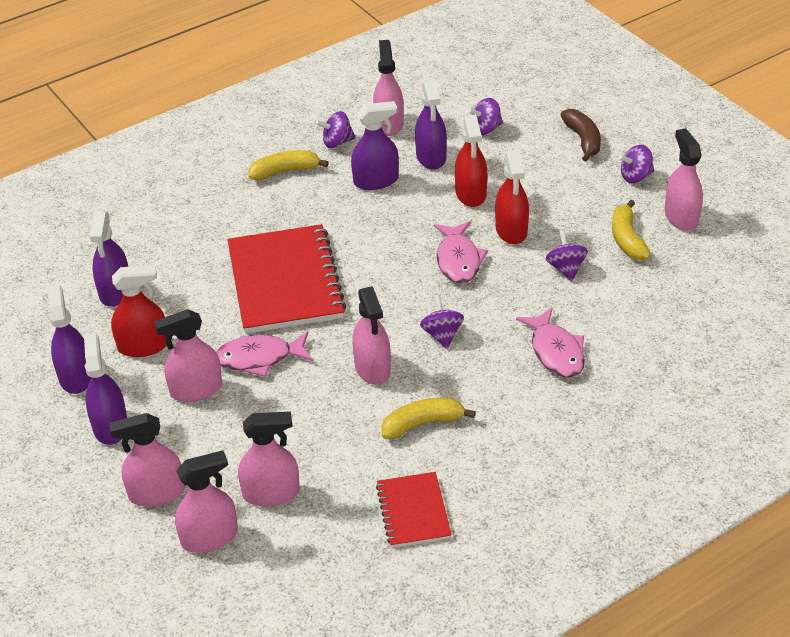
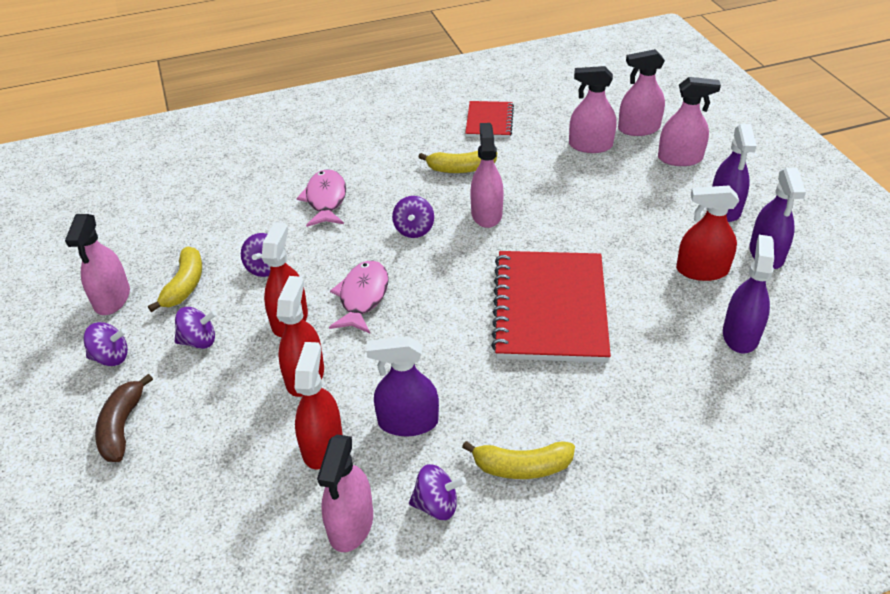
camera: 165 degrees left, 0 degrees up
pink spray bottle [154,309,222,402] -> none
pink fish [216,331,313,377] -> none
purple spray bottle [415,79,447,169] -> red spray bottle [294,342,343,470]
purple spinning top [468,98,503,135] -> purple spinning top moved to [175,307,217,349]

